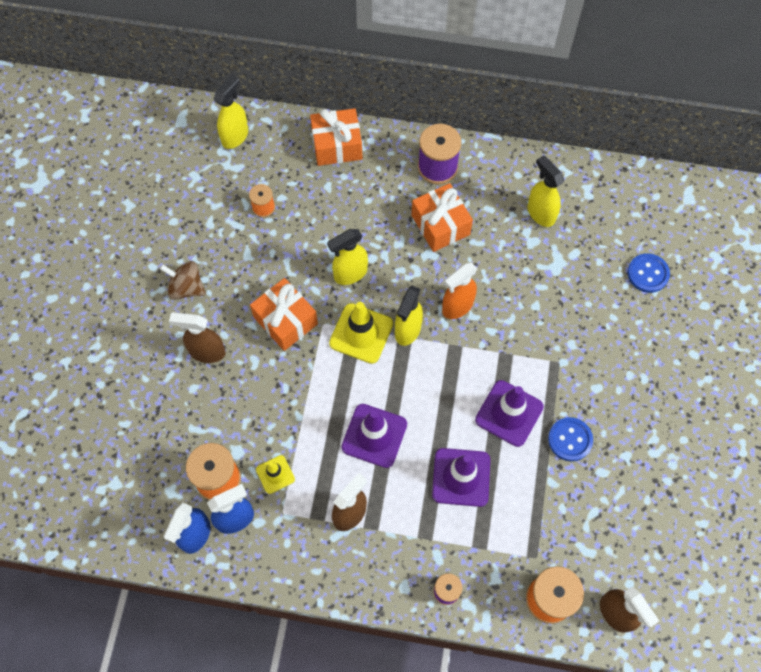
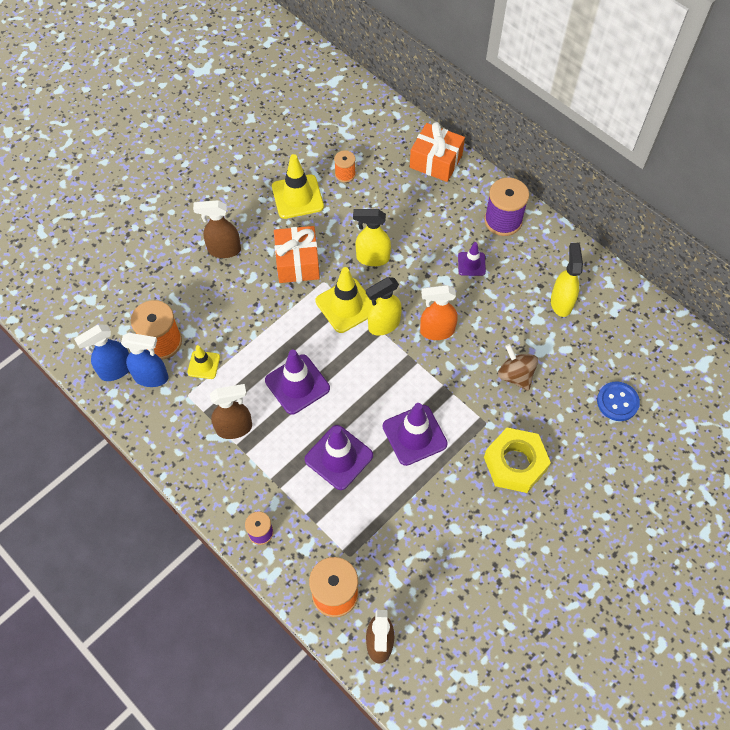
camera: 35 degrees right, 5 degrees down
brown spinning top [160,261,206,300] -> brown spinning top moved to [498,344,538,391]
brown spray bottle [169,312,226,363] -> brown spray bottle turned 45 degrees counterclockwise [193,200,241,258]
yellow spray bottle [213,74,248,149] -> none
orange gift [411,183,473,252] -> purple traffic cone [458,242,486,276]
blue button [548,417,593,461] -> none
none -> yellow traffic cone [272,154,324,219]
none -> yellow nut [484,428,551,493]

